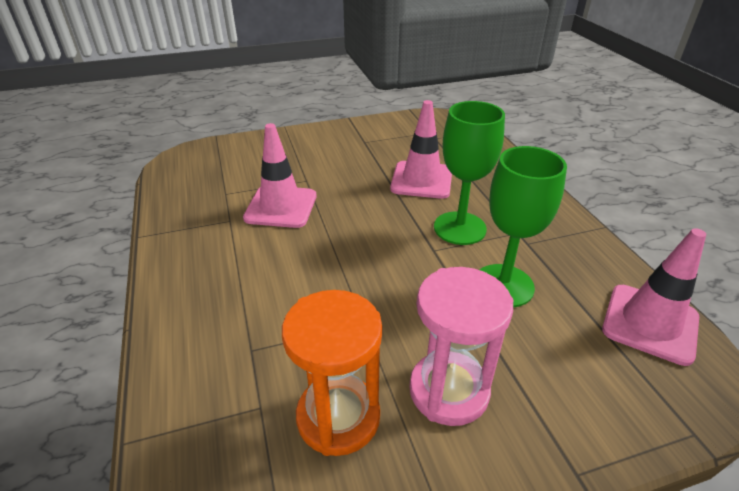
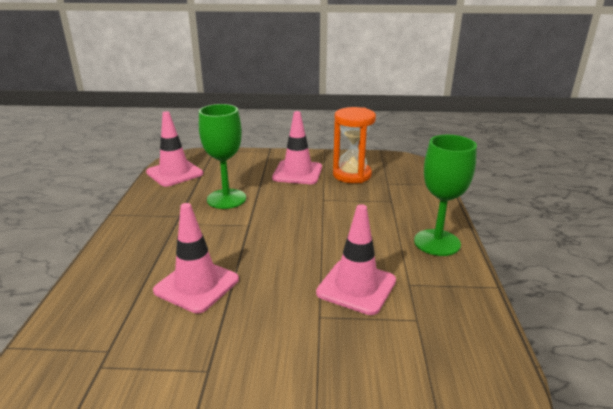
camera: 160 degrees left, 10 degrees down
pink hourglass [409,267,513,426] -> pink traffic cone [272,111,322,184]
green goblet [434,101,505,245] -> green goblet moved to [414,135,477,256]

